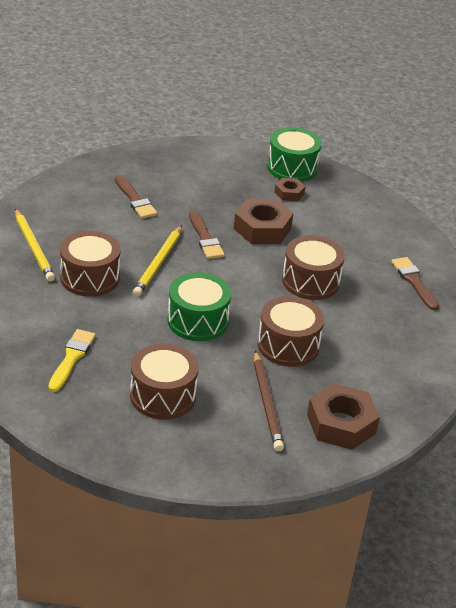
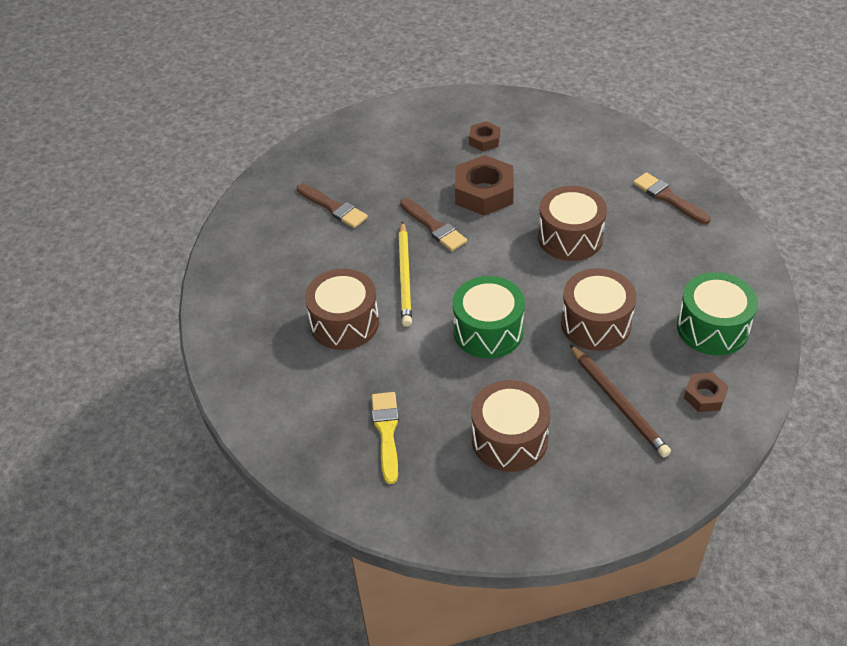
camera: 15 degrees left, 10 degrees up
yellow pencil [15,209,55,281] -> none
green drum [267,127,322,182] -> green drum moved to [677,272,758,356]
brown nut [307,383,380,450] -> brown nut [684,372,728,412], size x0.54

